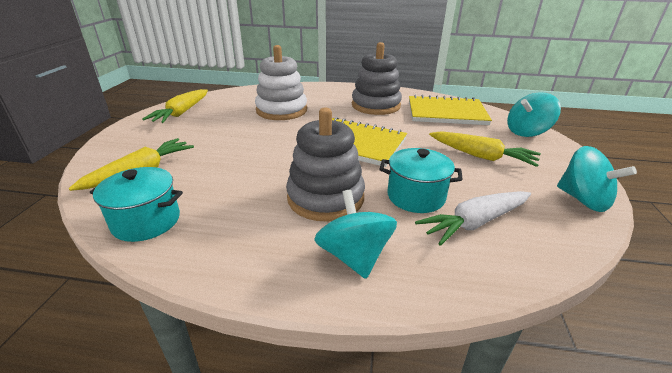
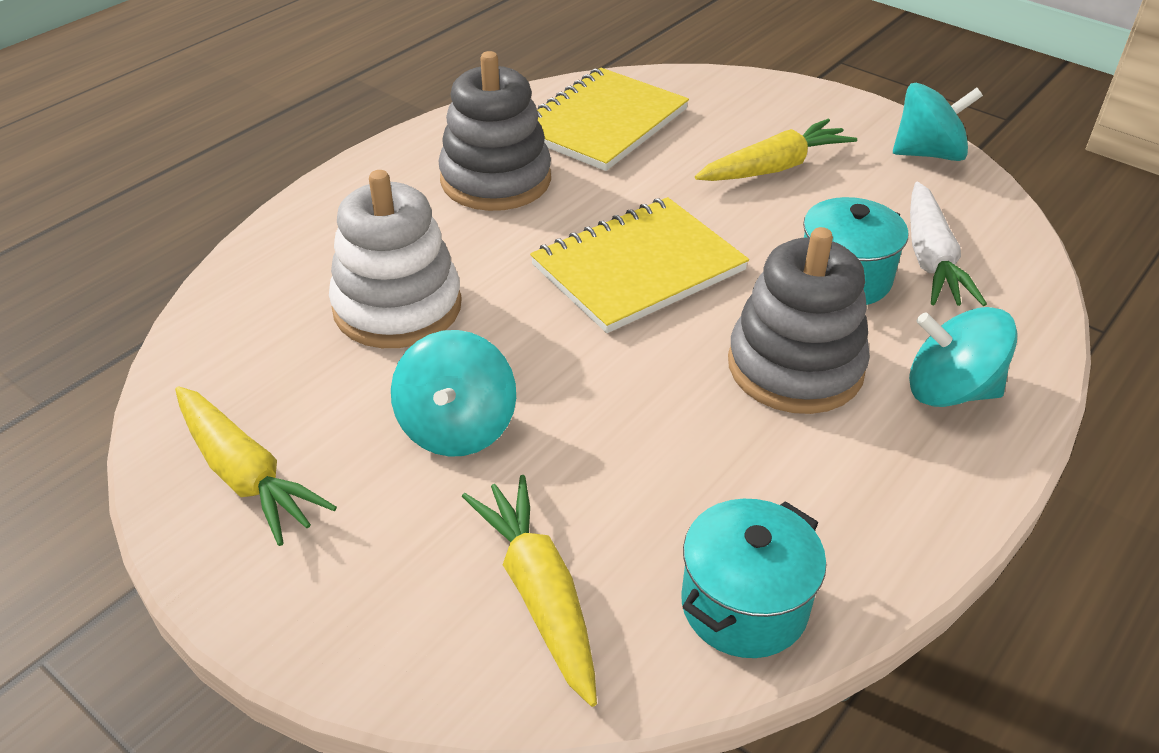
camera: 60 degrees left, 10 degrees up
turquoise spinning top [507,92,561,137] -> turquoise spinning top moved to [391,330,516,457]

